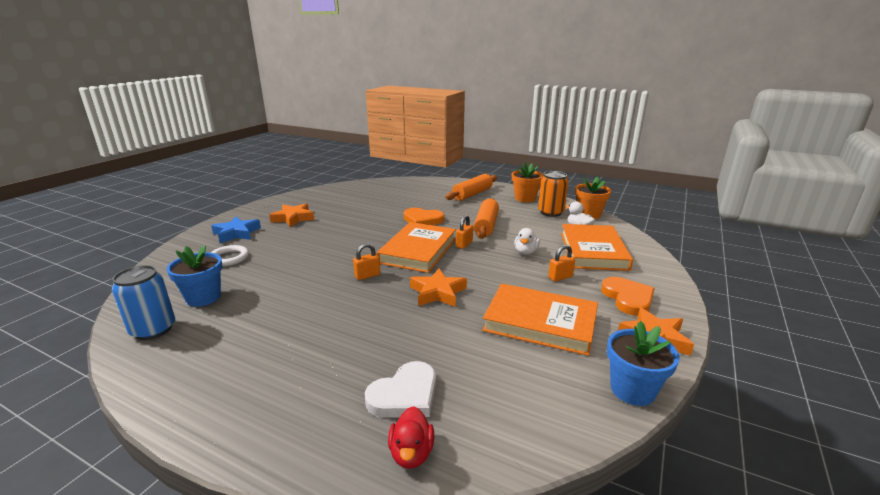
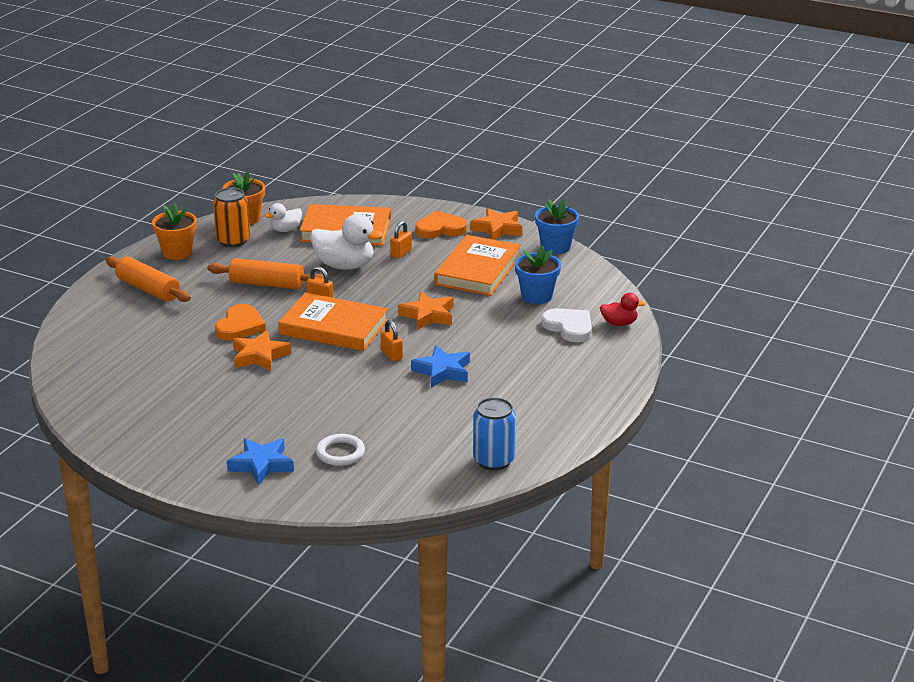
camera: 90 degrees left, 5 degrees up
blue flower pot [167,245,222,307] -> blue flower pot moved to [515,245,561,304]
orange star [269,203,315,227] -> orange star moved to [233,330,291,371]
white duck [514,228,540,255] -> white duck [310,214,384,270], size x1.81
orange padlock [548,245,575,282] -> orange padlock turned 60 degrees clockwise [390,221,412,259]
none -> blue star [411,345,470,388]

